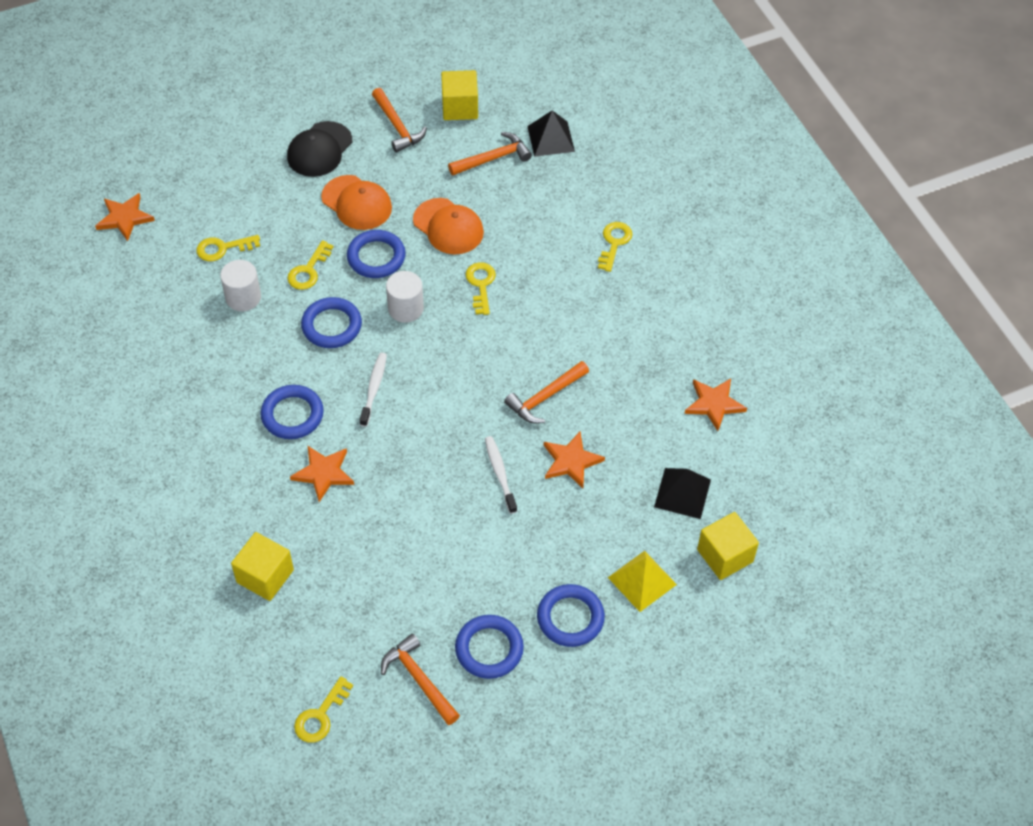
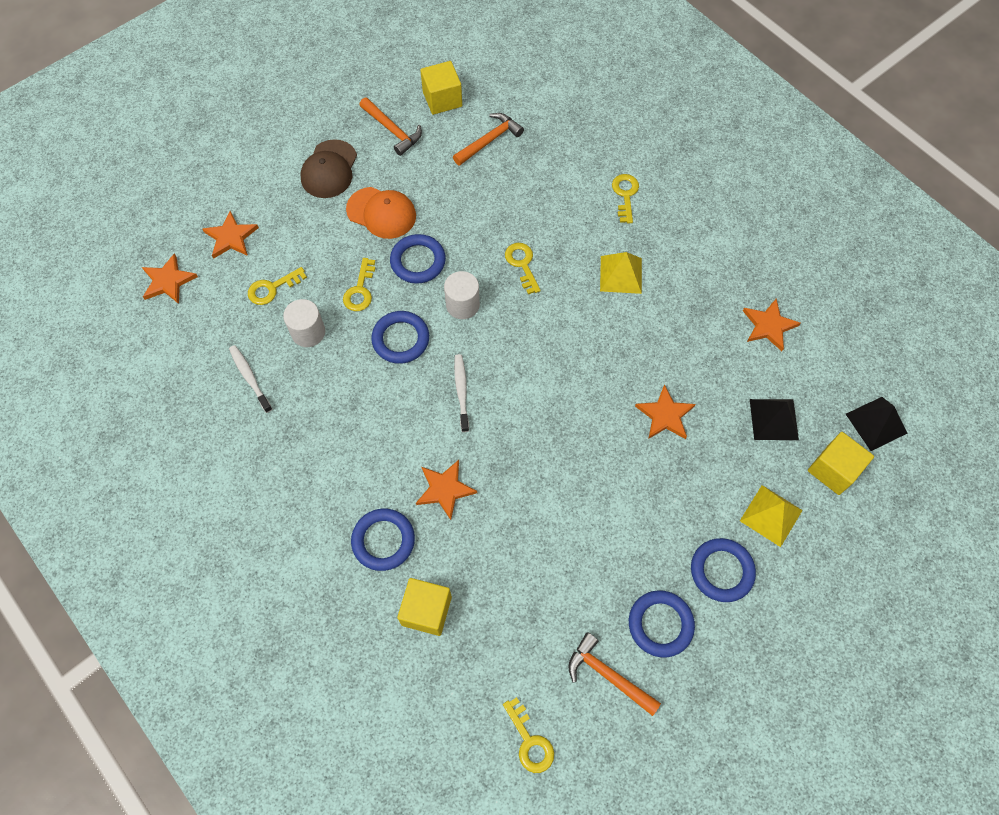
camera: 15 degrees left, 10 degrees up
blue ring [261,385,324,439] -> blue ring moved to [351,509,415,571]
black cap [287,121,352,177] -> brown cap [300,139,357,198]
yellow key [294,676,353,743] -> yellow key turned 45 degrees counterclockwise [503,697,554,773]
orange cap [413,198,484,255] -> none
white toothbrush [485,436,517,514] -> white toothbrush moved to [229,345,272,413]
orange hammer [504,361,589,424] -> none
black pyramid [527,110,575,157] -> black pyramid moved to [846,397,908,451]
none -> orange star [203,211,259,259]
none -> yellow pyramid [600,252,642,294]

